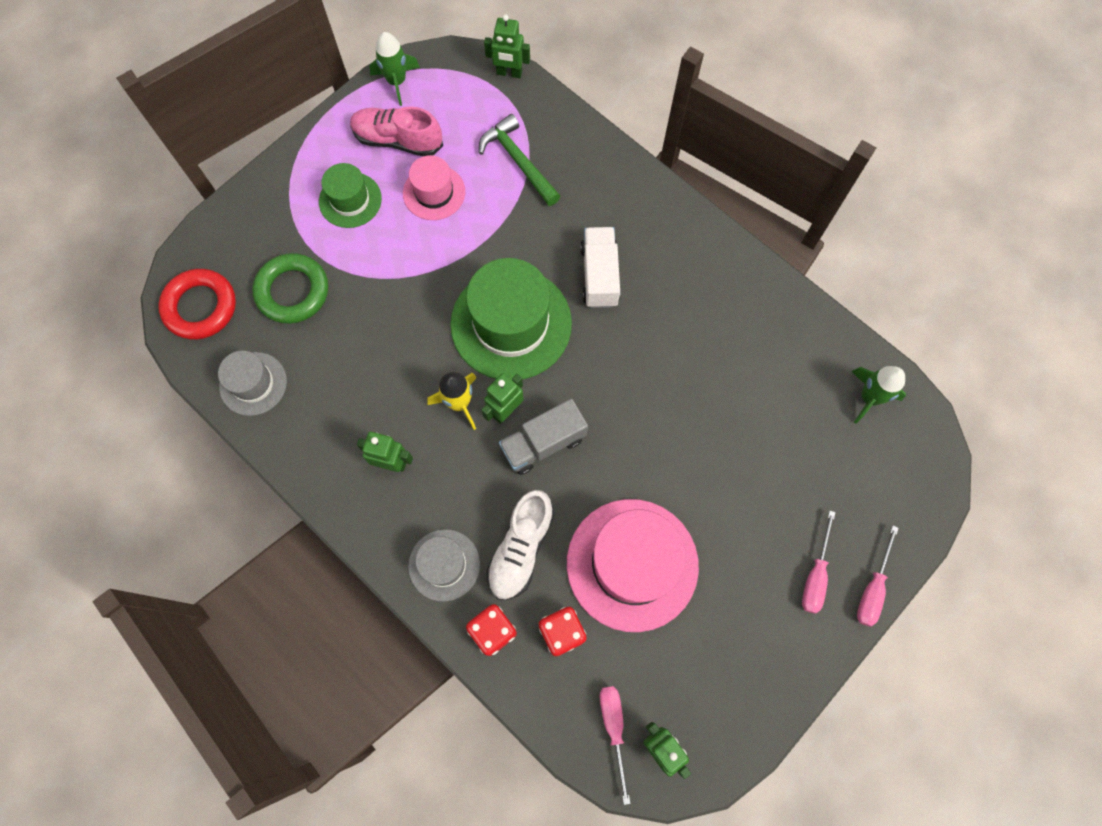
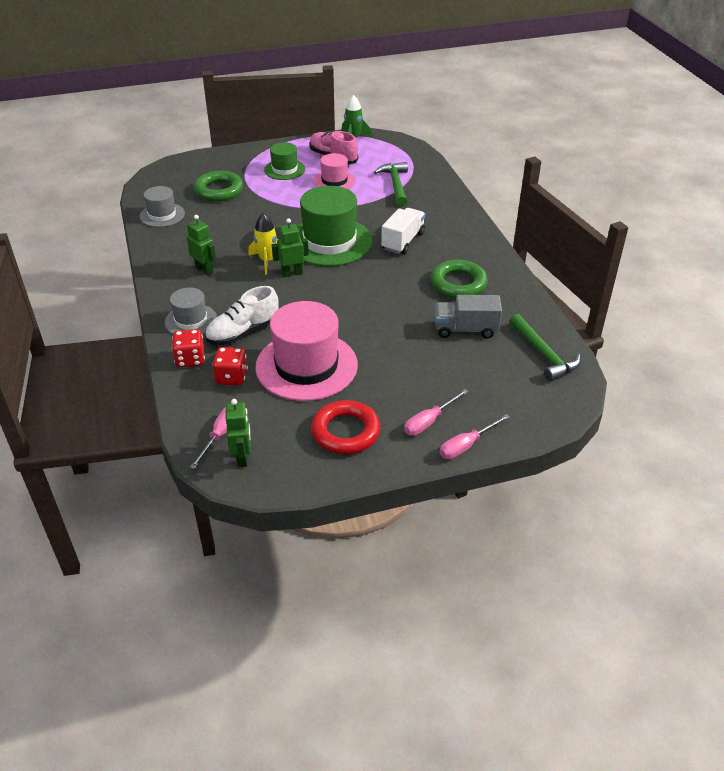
camera: 30 degrees right, 30 degrees down
red ring [158,269,236,340] -> red ring moved to [311,400,381,454]
green robot [484,14,530,78] -> none
grey truck [499,399,588,475] -> grey truck moved to [435,295,502,338]
green rocket [851,366,906,424] -> green hammer [509,314,581,381]
none -> green ring [430,260,488,298]

